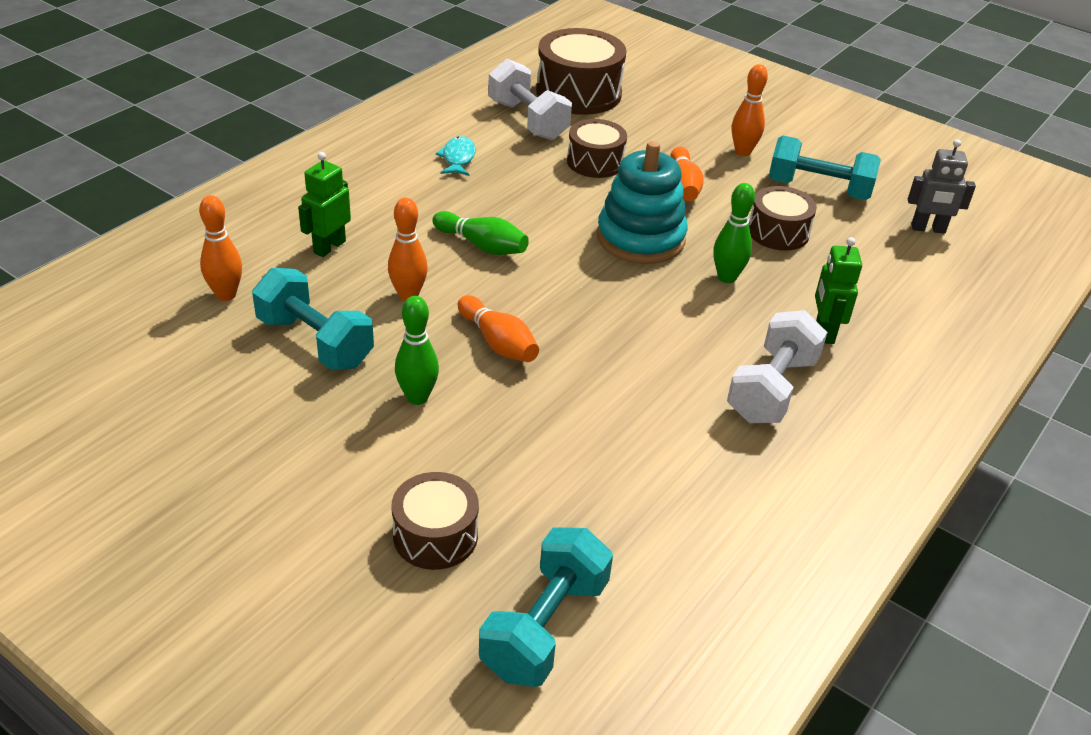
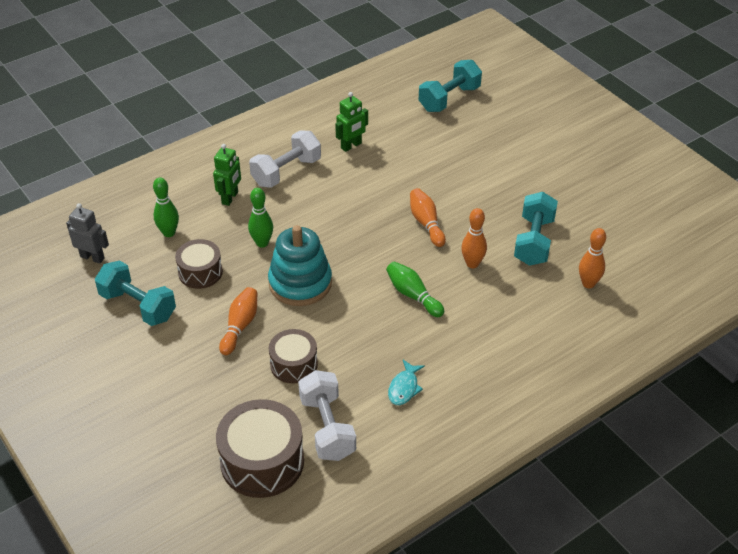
camera: 160 degrees left, 5 degrees up
turquoise dumbbell [252,268,374,370] -> turquoise dumbbell turned 45 degrees clockwise [514,192,558,266]
green robot [298,152,351,257] -> green robot moved to [335,92,368,152]
brown drum [391,472,479,570] -> none
green bowling pin [395,296,439,405] -> green bowling pin moved to [153,178,179,237]
orange bowling pin [732,64,768,156] -> none

